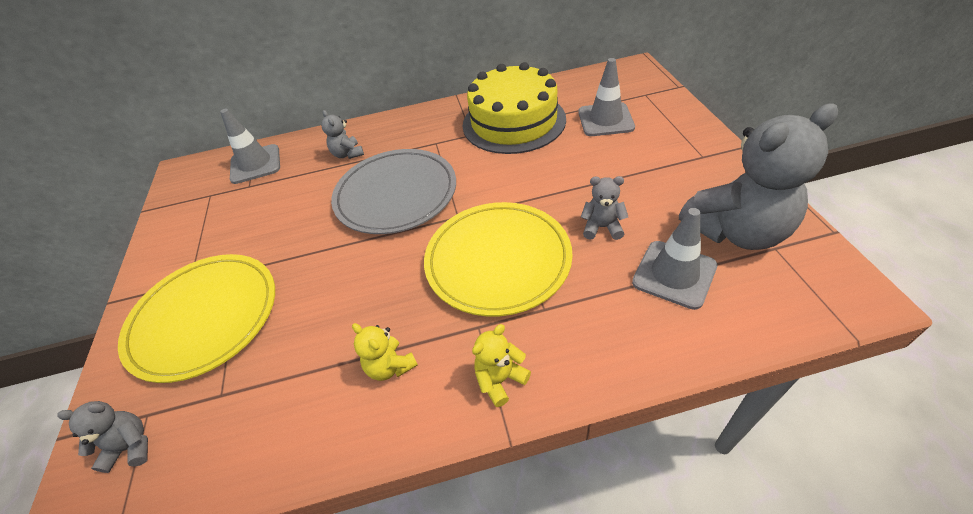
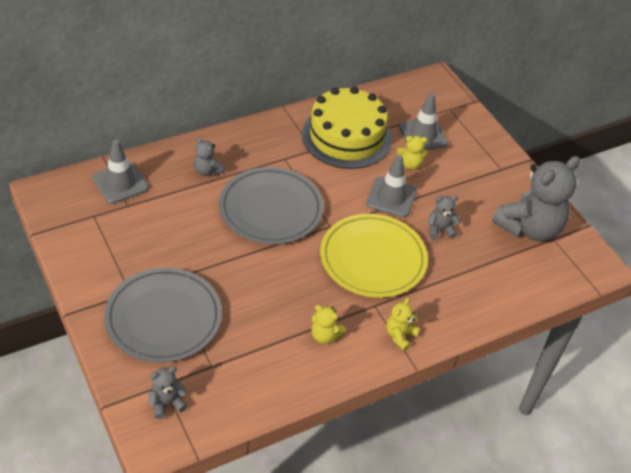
camera: 25 degrees left, 0 degrees up
yellow plate [118,254,275,383] -> grey plate [104,268,222,363]
grey traffic cone [632,208,718,310] -> grey traffic cone moved to [366,155,417,217]
none -> yellow teddy bear [397,136,428,170]

